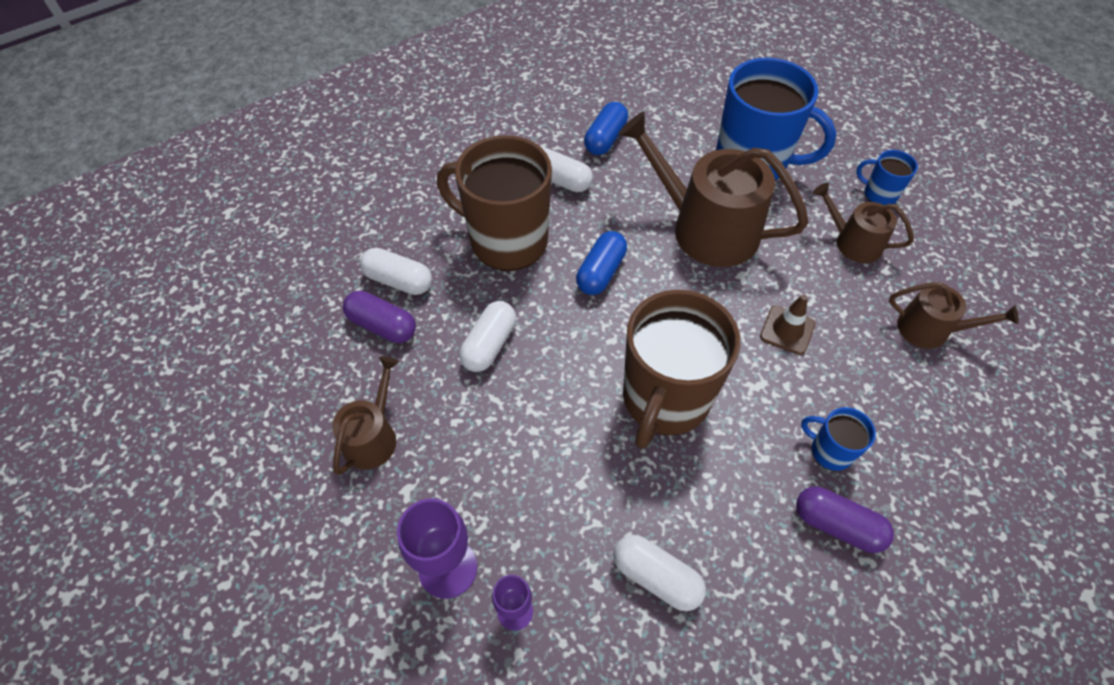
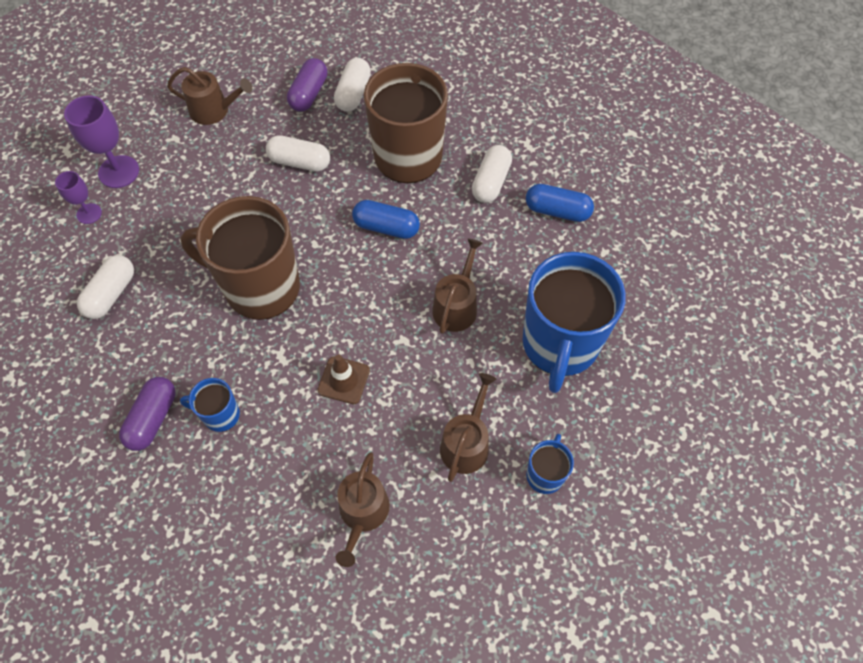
camera: 80 degrees right, 5 degrees up
brown watering can [619,112,809,267] -> brown watering can [432,238,483,334], size x0.53
blue mug [801,407,876,471] -> blue mug turned 105 degrees counterclockwise [180,378,240,432]

